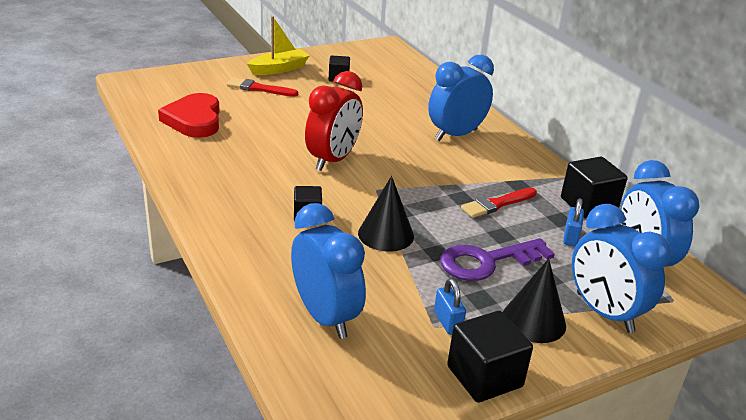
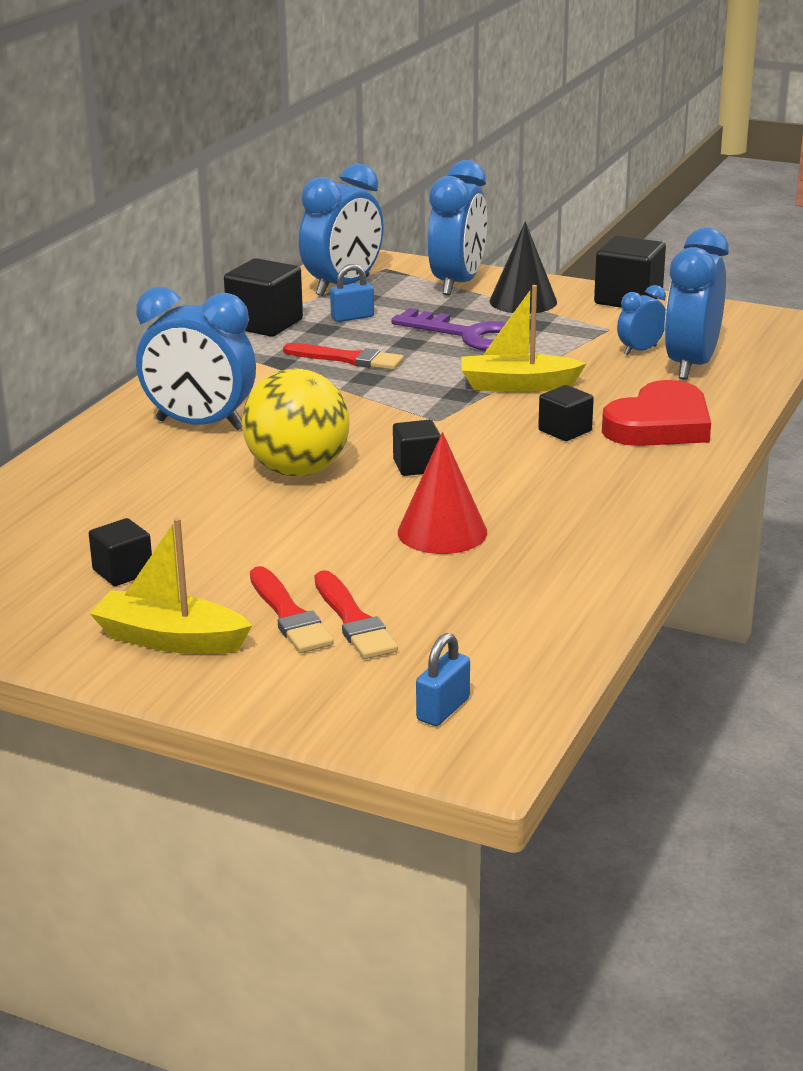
camera: 125 degrees left, 5 degrees down
red heart [158,93,220,138] -> red heart moved to [602,380,711,446]
red clock [305,71,363,171] -> black cube [393,420,441,476]
black cone [358,176,414,252] -> yellow boat [462,285,587,392]
blue padlock [434,278,466,335] -> blue padlock moved to [416,633,470,726]
none -> yellow ball [242,369,349,476]
none -> red brush [315,570,398,659]
none -> red cone [398,432,487,554]
none -> blue clock [617,285,666,356]

